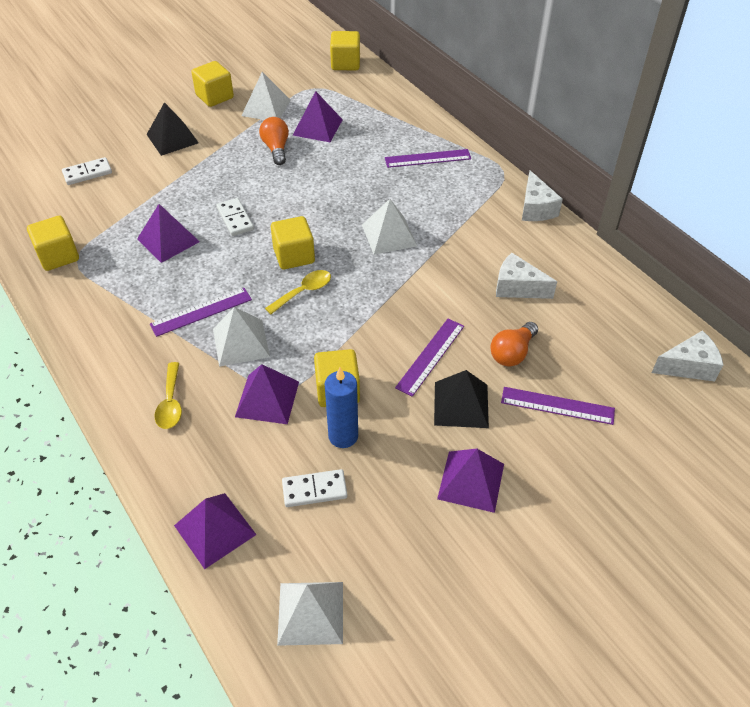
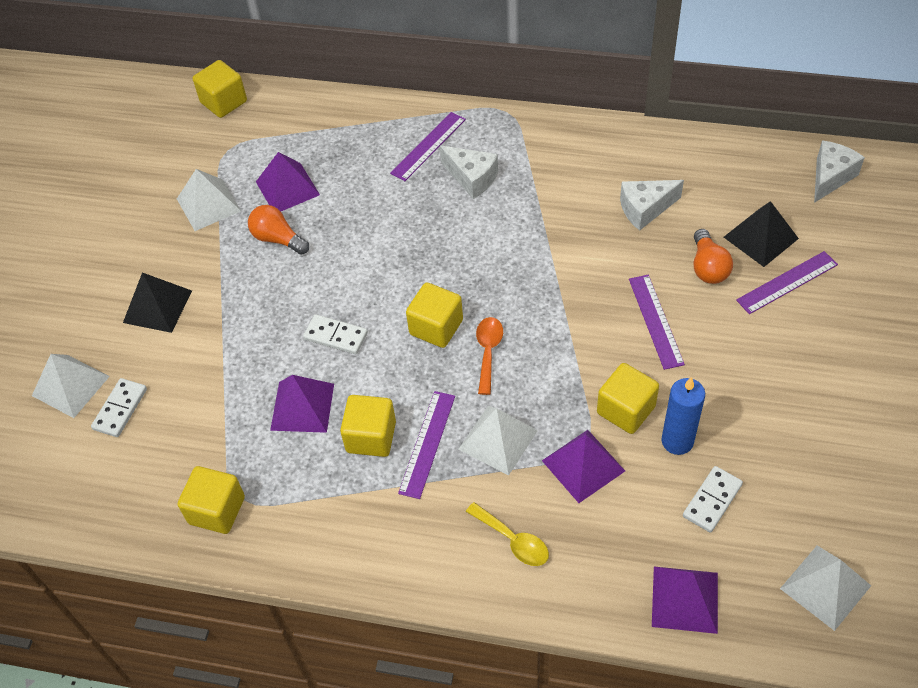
camera: 40 degrees left, 5 degrees up
yellow cube [191,61,234,107] -> yellow cube moved to [340,395,396,457]
yellow spoon [265,270,331,314] -> orange spoon [476,317,503,395]
white pyramid [362,199,417,255] -> white pyramid moved to [32,354,110,418]
black pyramid [434,370,489,428] -> black pyramid moved to [724,201,799,267]
purple pyramid [437,449,504,513] -> none
white cheese [522,170,563,221] -> white cheese moved to [440,145,498,199]

